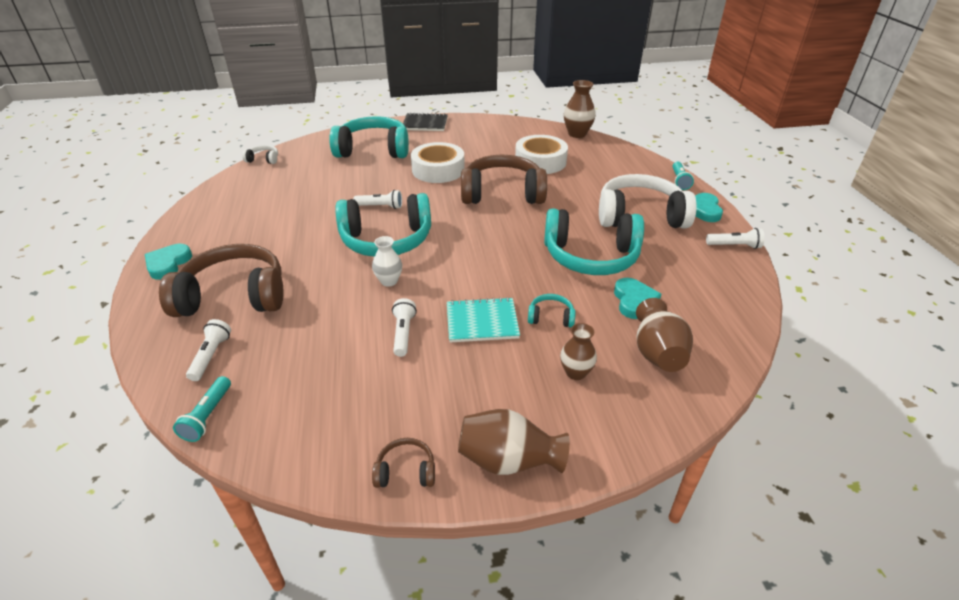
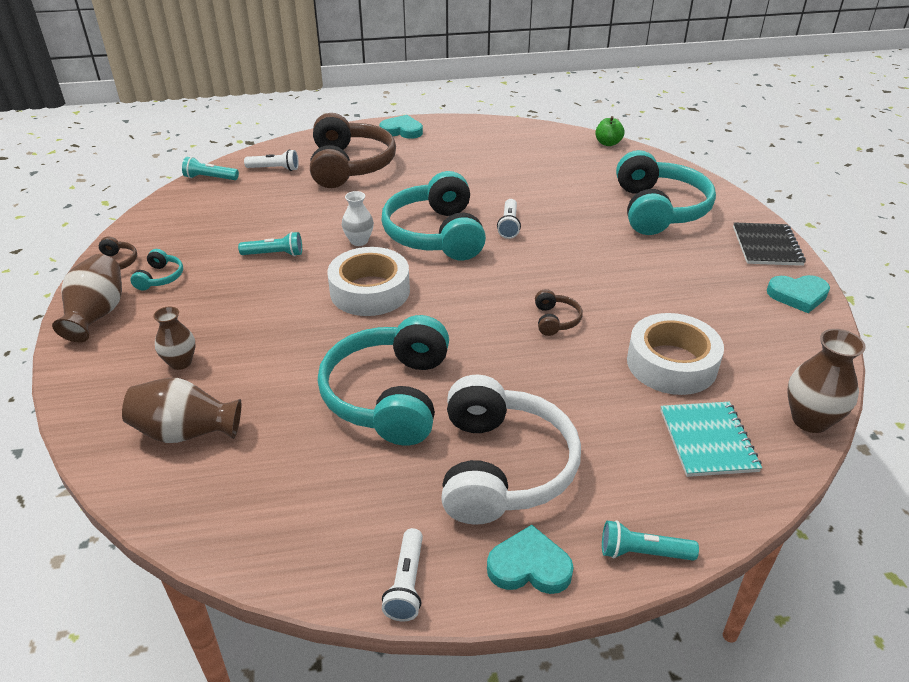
camera: 90 degrees right, 0 degrees up
white headphones [242,145,278,164] -> green apple [595,116,624,146]
white flashlight [392,298,417,357] -> turquoise flashlight [238,232,302,256]
white tape [411,142,465,183] -> white tape moved to [327,247,410,316]
turquoise notebook [447,297,520,342] -> turquoise notebook moved to [661,402,762,477]
brown headphones [461,155,547,204] -> brown headphones [535,289,583,336], size x0.42
turquoise headphones [528,294,576,327] -> turquoise headphones moved to [130,249,183,291]
turquoise heart [614,278,661,319] -> turquoise heart moved to [767,275,830,313]

